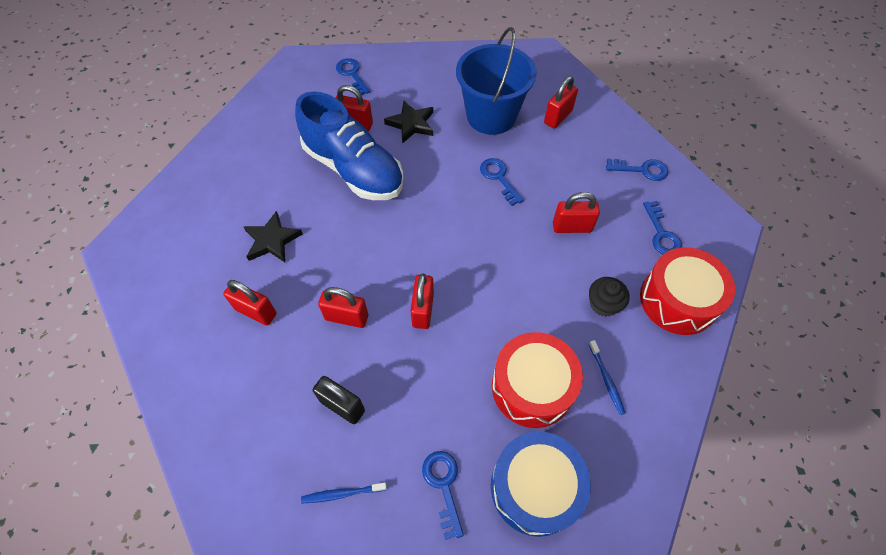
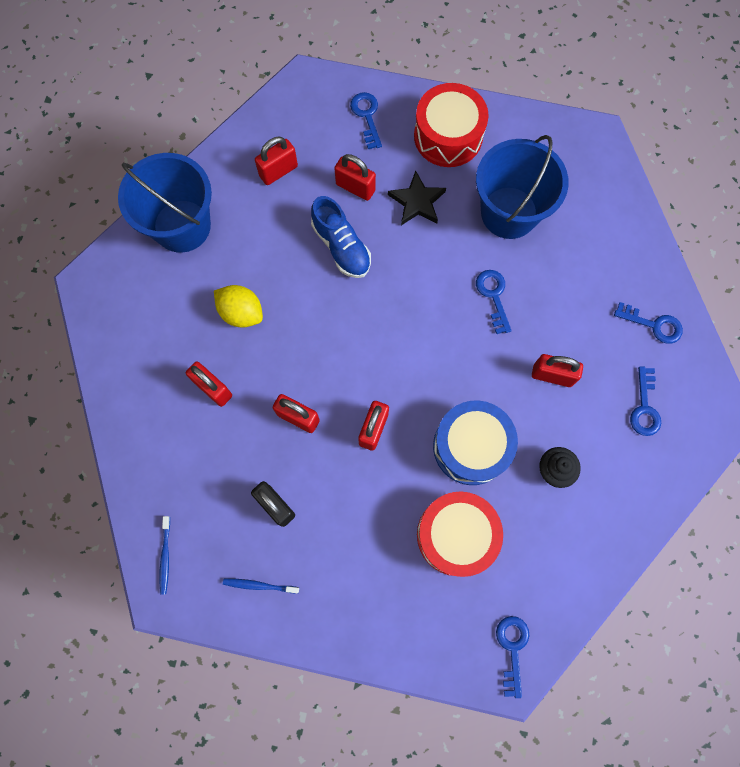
camera: 15 degrees right, 15 degrees up
black star [244,211,303,262] -> yellow lemon [214,285,263,328]
blue shoe [295,91,404,200] -> blue shoe [311,196,371,278], size x0.61
blue key [422,451,464,540] -> blue key moved to [496,616,529,698]
blue drum [491,431,591,537] -> blue drum moved to [433,400,518,485]
red padlock [544,76,578,128] -> red padlock moved to [255,137,298,185]
blue toothbrush [589,340,625,415] -> blue toothbrush moved to [160,516,170,594]
red drum [640,247,735,335] -> red drum moved to [414,83,489,167]
none -> blue bucket [118,153,212,253]

